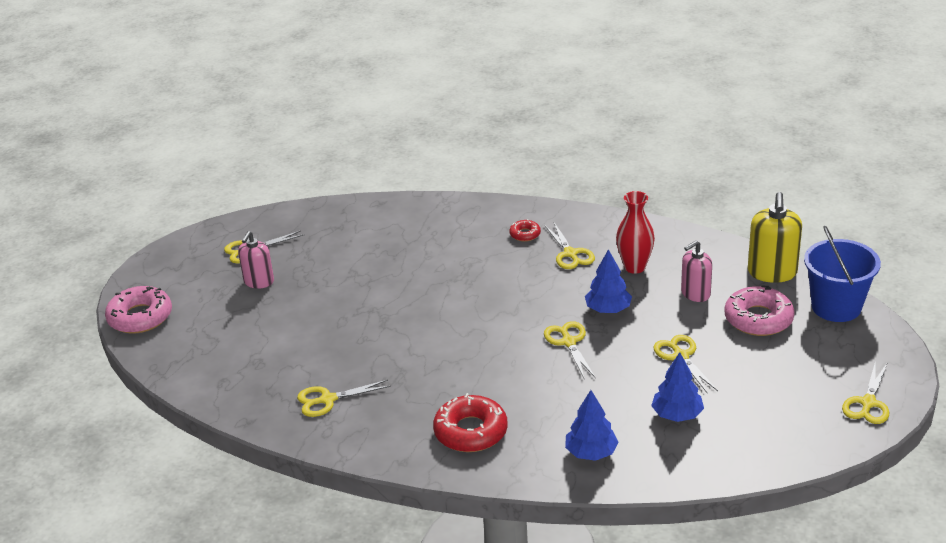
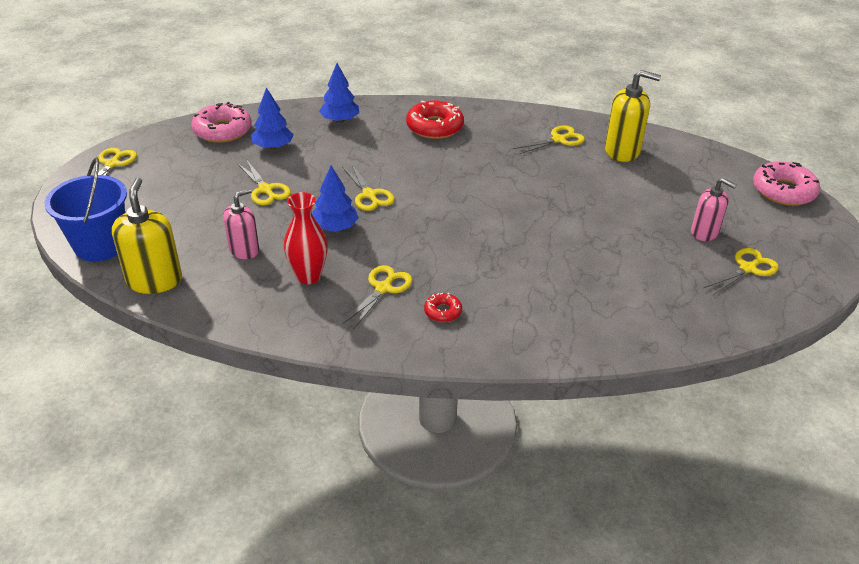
camera: 165 degrees right, 5 degrees up
pink soap dispenser [238,231,274,288] -> pink soap dispenser turned 120 degrees clockwise [691,178,737,241]
yellow scissors [544,223,595,269] -> yellow scissors turned 60 degrees clockwise [343,265,412,330]
pink donut [724,285,795,336] -> pink donut moved to [191,102,252,143]
none -> yellow soap dispenser [605,70,661,162]

